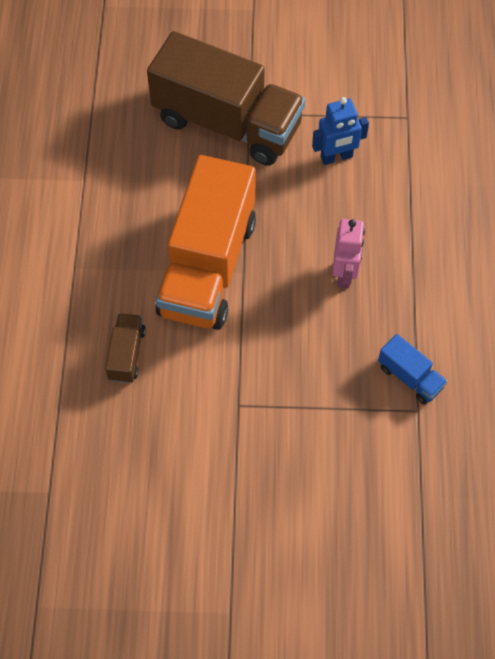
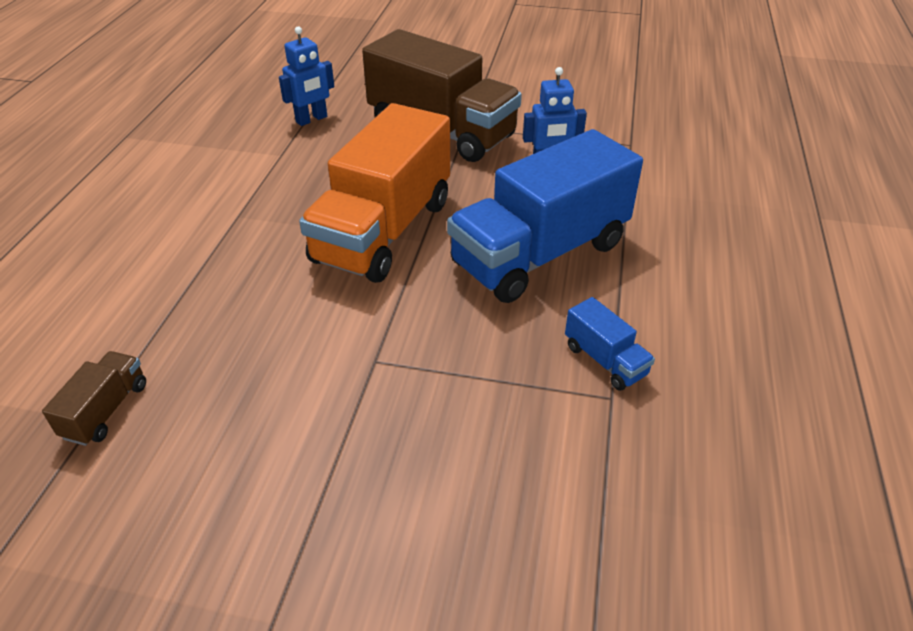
camera: 10 degrees right, 20 degrees down
brown truck [105,313,146,383] -> brown truck moved to [42,351,146,446]
pink robot [332,219,365,288] -> blue truck [447,129,643,303]
none -> blue robot [279,26,335,126]

